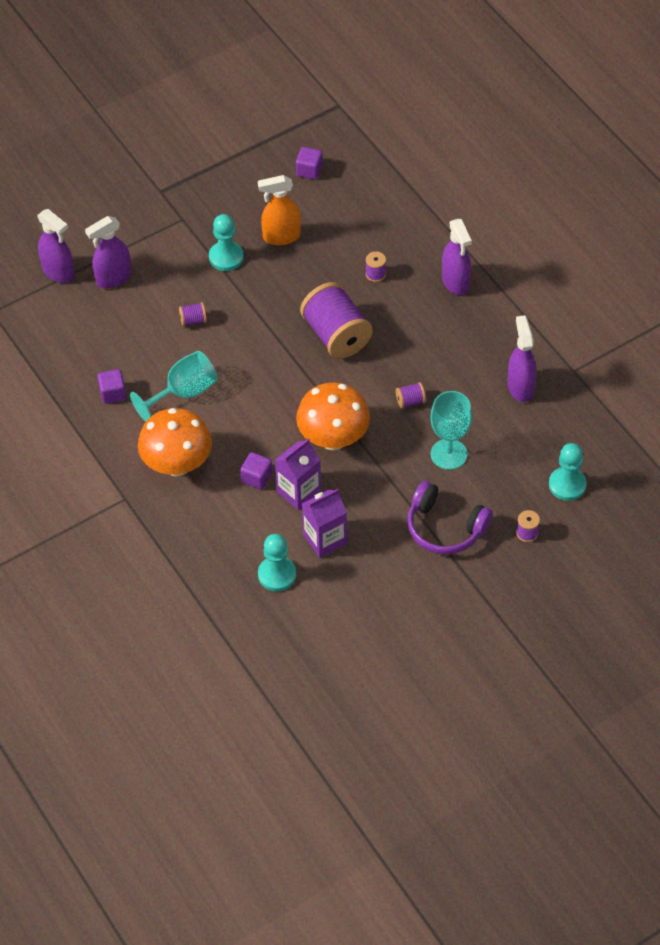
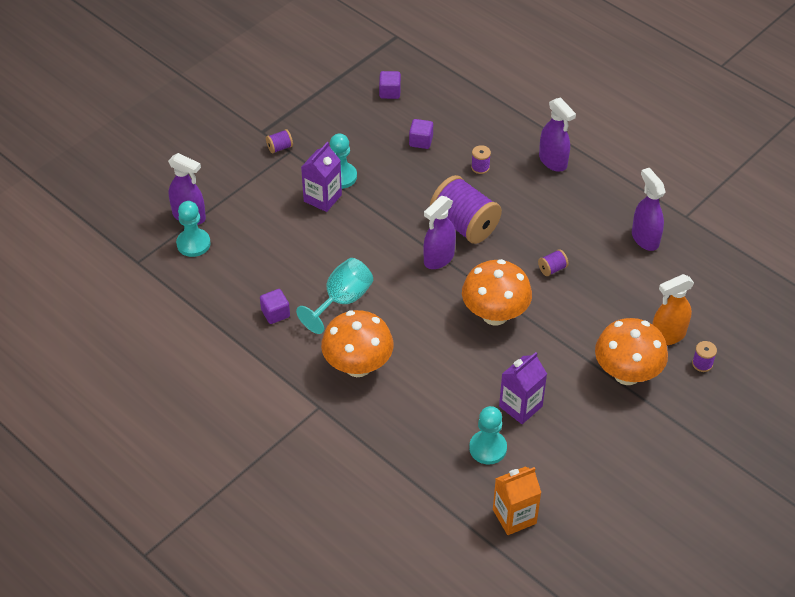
camera: 15 degrees left, 5 degrees down
purple spray bottle [85,216,131,288] -> purple spray bottle moved to [423,196,456,269]
purple spool [179,302,207,327] -> purple spool moved to [266,129,293,154]
purple cube [240,452,273,490] -> purple cube moved to [409,119,433,149]
orange spray bottle [258,175,301,245] -> orange spray bottle moved to [652,274,694,345]
purple carton [275,438,321,510] -> purple carton moved to [301,142,342,212]
purple headphones [407,481,493,554] -> orange mushroom [595,318,668,385]
turquoise goblet [430,391,472,470] -> none
turquoise pawn [549,443,587,501] -> turquoise pawn moved to [176,201,211,257]
none -> orange carton [493,466,541,535]

